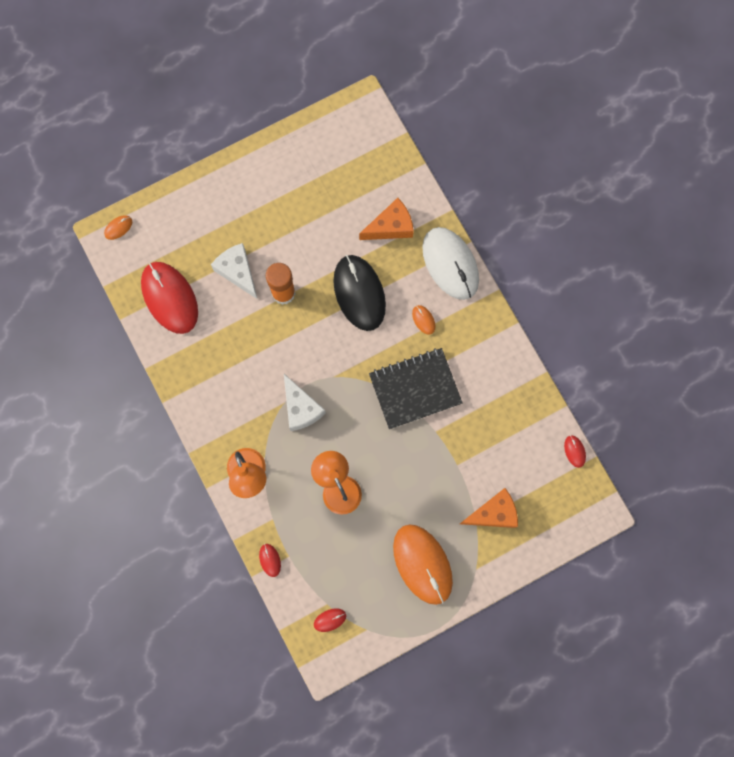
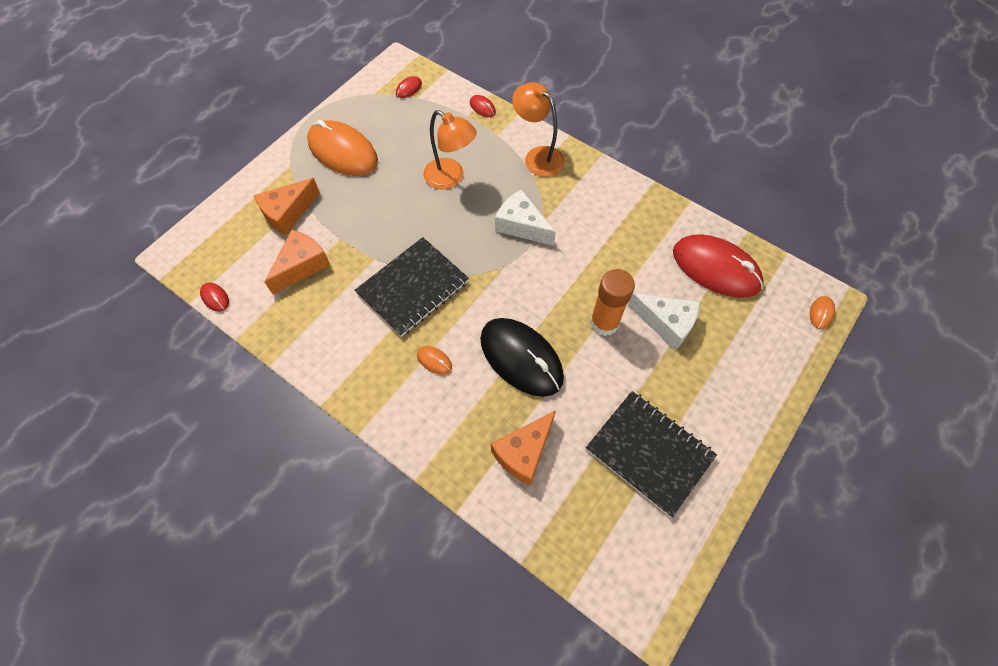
camera: 155 degrees right, 15 degrees down
white mouse [422,227,479,300] -> none
none -> orange cheese [264,230,330,294]
none -> black notebook [586,391,717,517]

